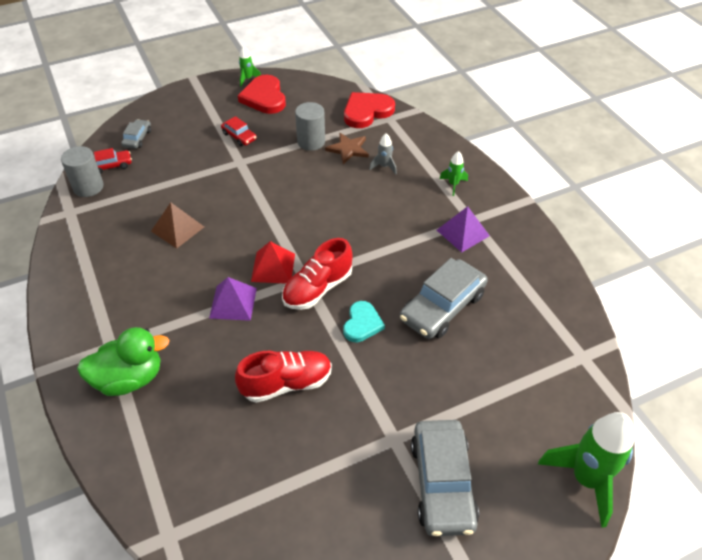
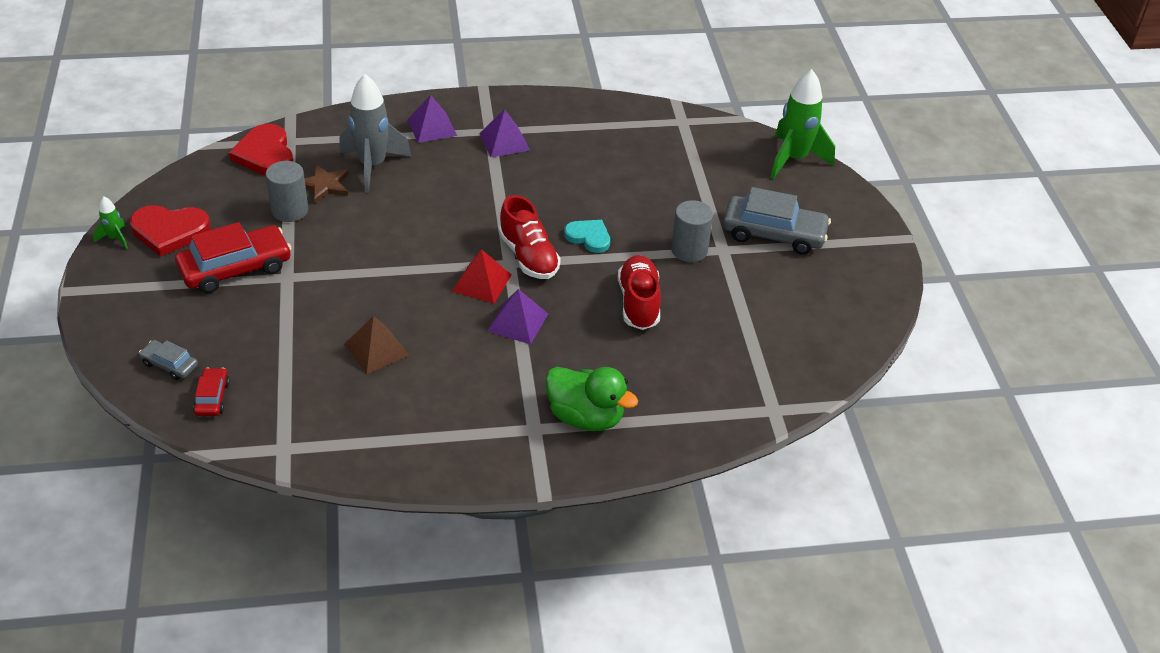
camera: 75 degrees left, 5 degrees down
grey cylinder [61,146,104,197] -> grey cylinder moved to [671,200,713,262]
green duck [77,327,170,396] -> green duck turned 120 degrees clockwise [545,367,638,431]
red car [221,116,257,146] -> red car [175,222,292,293], size x1.99
grey rocket [369,133,397,175] -> grey rocket [339,74,412,193], size x2.16
grey car [400,258,488,339] -> none
green rocket [440,151,468,196] -> purple pyramid [407,95,457,143]

